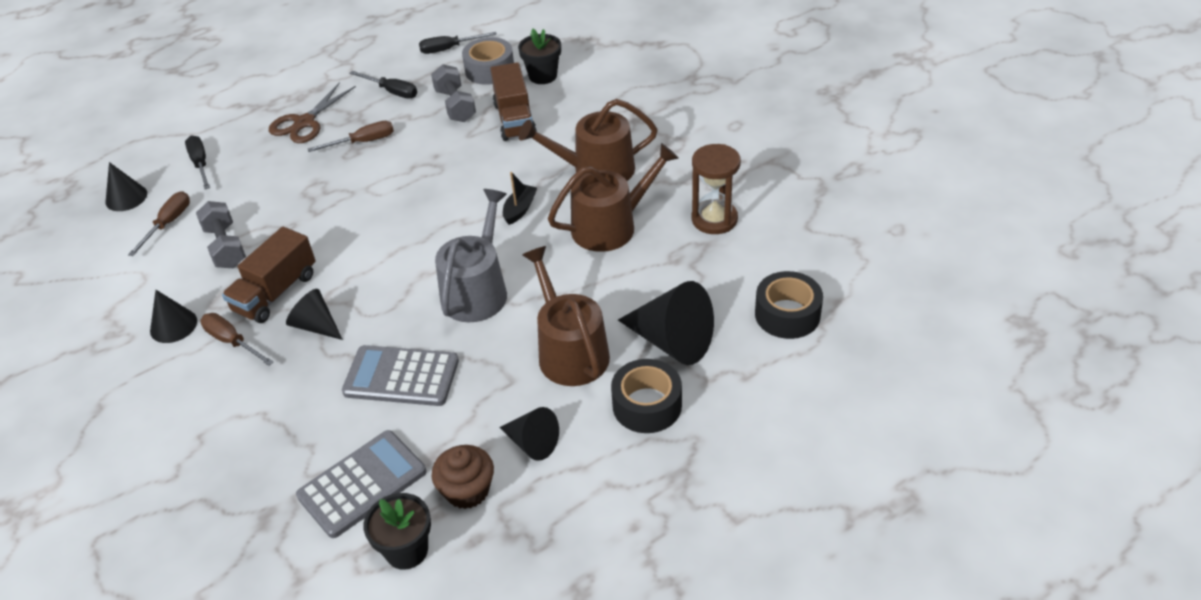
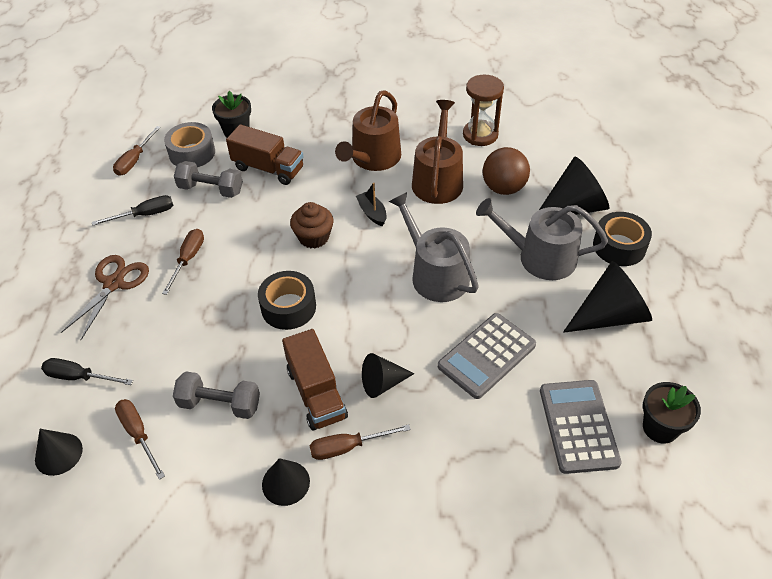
camera: 55 degrees left, 5 degrees up
brown scissors [269,82,356,143] -> brown scissors turned 135 degrees counterclockwise [60,255,149,340]
black screwdriver [419,32,497,54] -> brown screwdriver [113,126,161,176]
brown cupcake [432,445,494,509] -> brown cupcake moved to [290,202,333,248]
black cone [499,407,559,461] -> black cone [563,261,652,333], size x1.68
brown watering can [522,246,610,386] -> grey watering can [476,198,608,280]
black tape [755,271,823,339] -> black tape moved to [258,271,316,330]
none -> brown ball [482,147,530,195]

